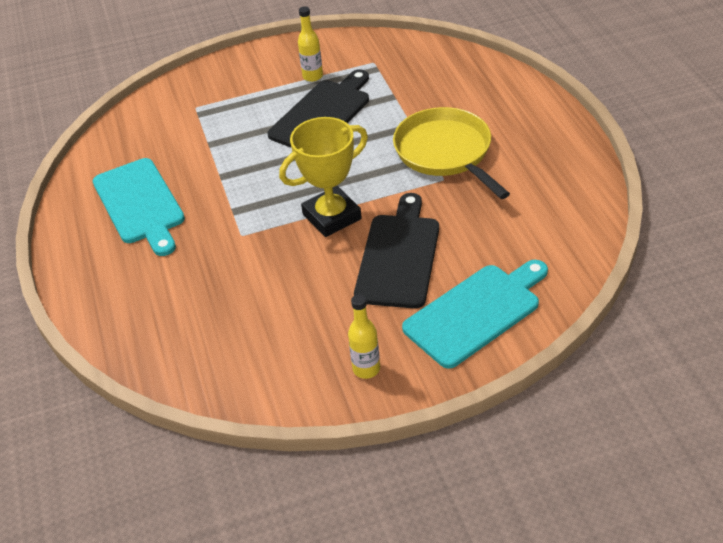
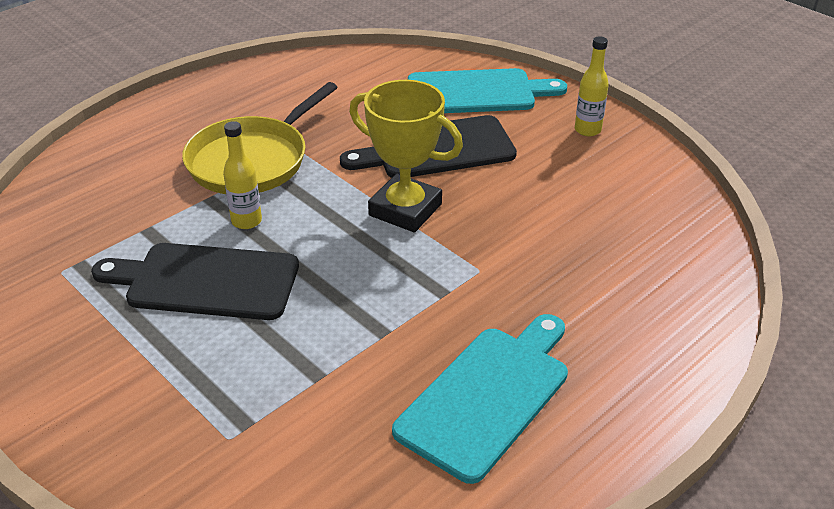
camera: 120 degrees left, 5 degrees down
yellow bottle [298,6,323,82] -> yellow bottle moved to [223,121,262,229]
turquoise cutting board [402,260,548,369] -> turquoise cutting board turned 150 degrees clockwise [408,68,567,113]

